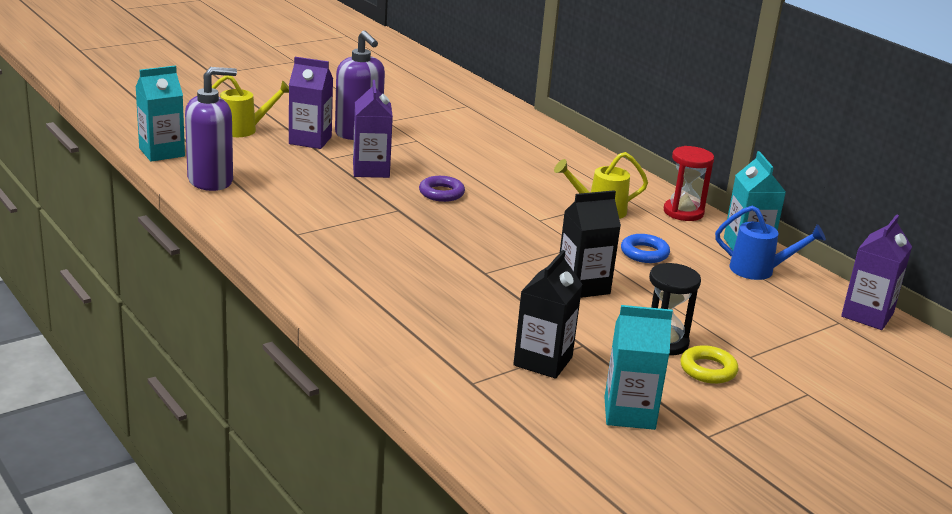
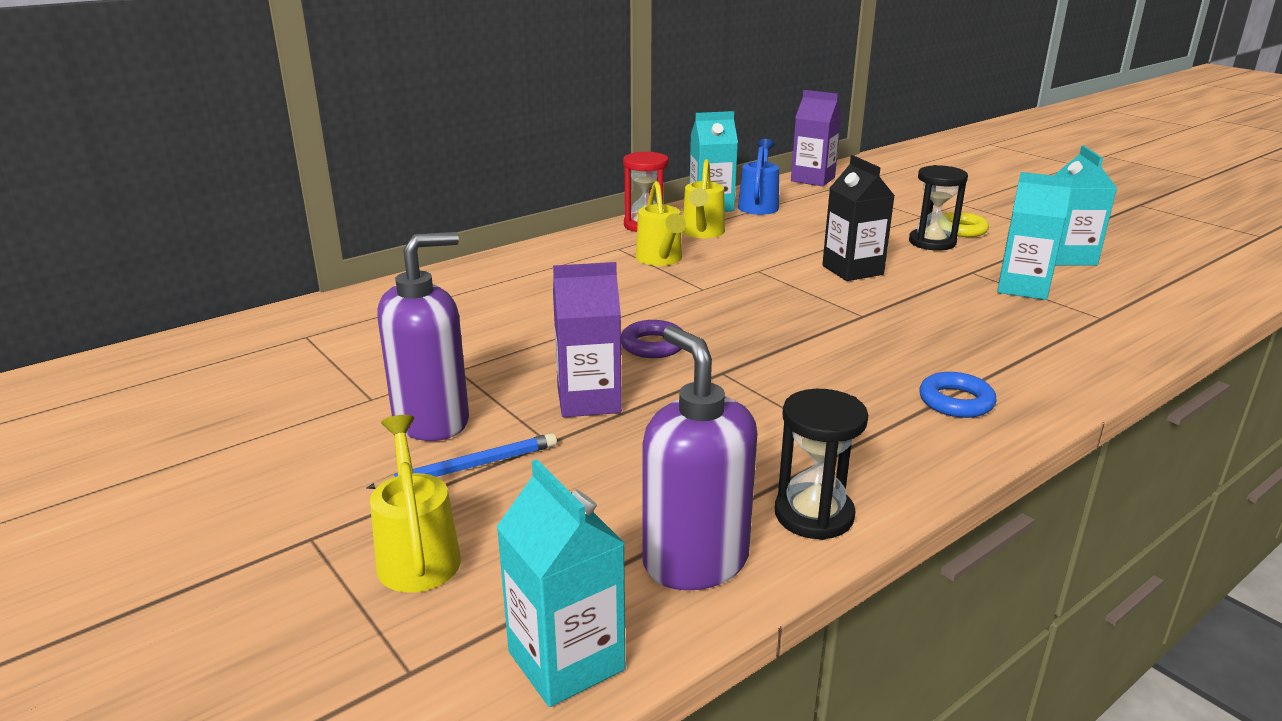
camera: 90 degrees left, 0 degrees up
purple carton [289,57,333,149] -> blue pencil [367,433,557,489]
black carton [513,250,583,379] -> turquoise carton [997,172,1073,300]
blue ring [621,234,670,263] -> blue ring moved to [919,372,997,418]
none -> yellow watering can [682,159,725,238]
none -> black hourglass [775,389,868,540]

